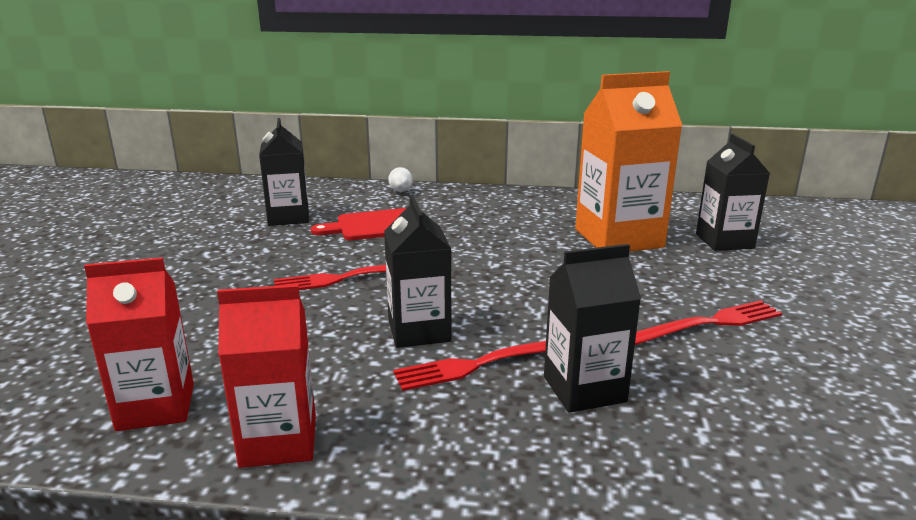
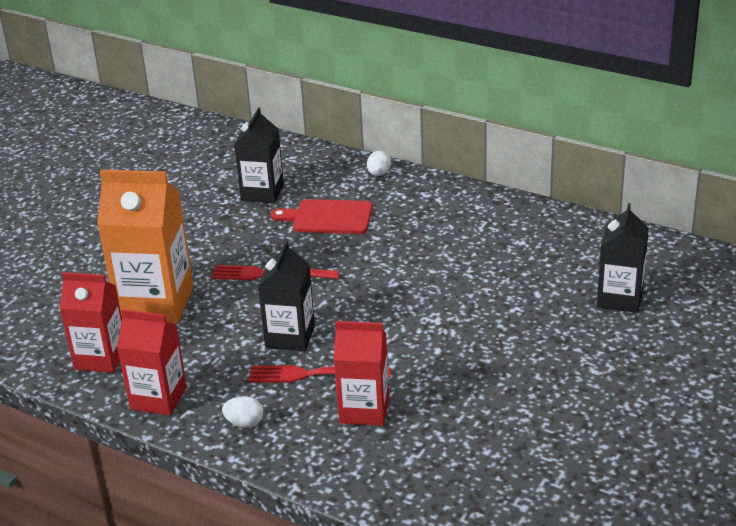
camera: 25 degrees right, 10 degrees up
black carton [544,244,641,413] -> red carton [334,321,389,426]
orange carton [575,71,683,252] -> orange carton moved to [97,170,194,324]
red fork [635,300,782,345] -> none
none -> white egg [222,396,263,427]

